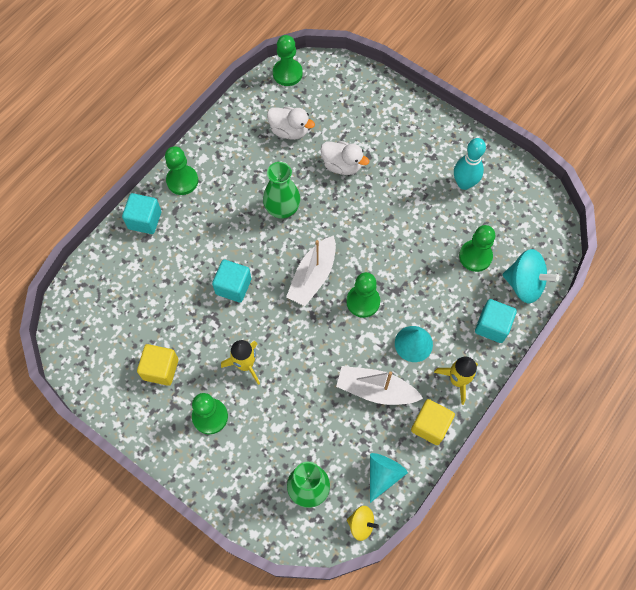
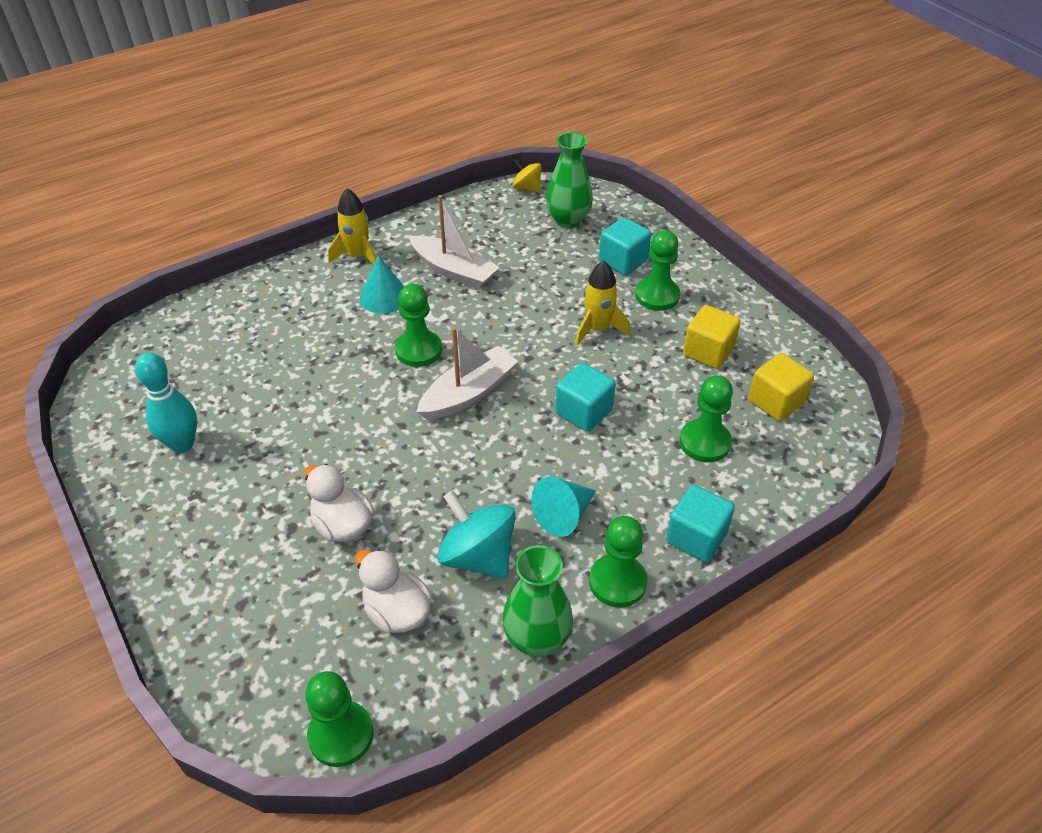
camera: 160 degrees left, 20 degrees down
green vase [263,162,300,219] -> green vase moved to [502,545,573,656]
turquoise cone [370,453,408,503] -> turquoise cone moved to [531,477,596,537]
yellow cube [411,399,455,445] -> yellow cube moved to [748,353,814,421]
green pawn [459,225,495,272] -> green pawn moved to [679,375,733,462]
turquoise cube [475,299,517,343] -> turquoise cube moved to [599,217,651,275]
turquoise spinning top [502,249,559,304] -> turquoise spinning top moved to [437,491,516,579]

